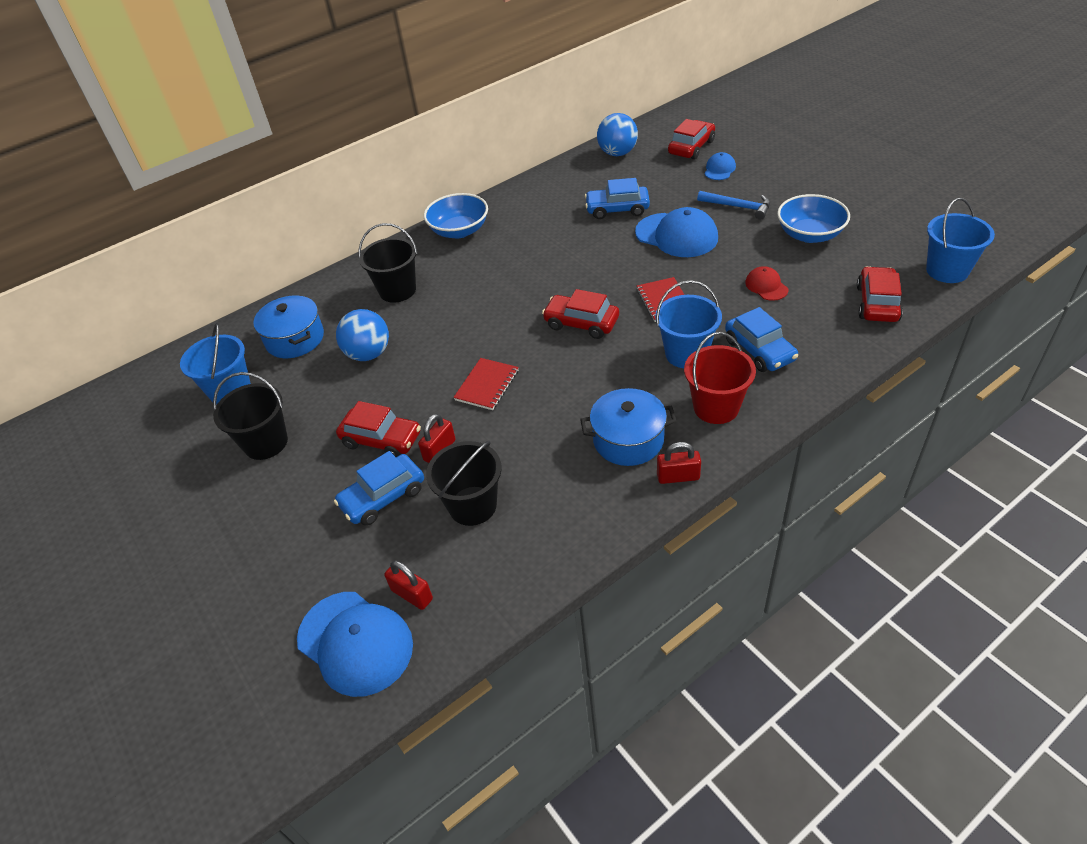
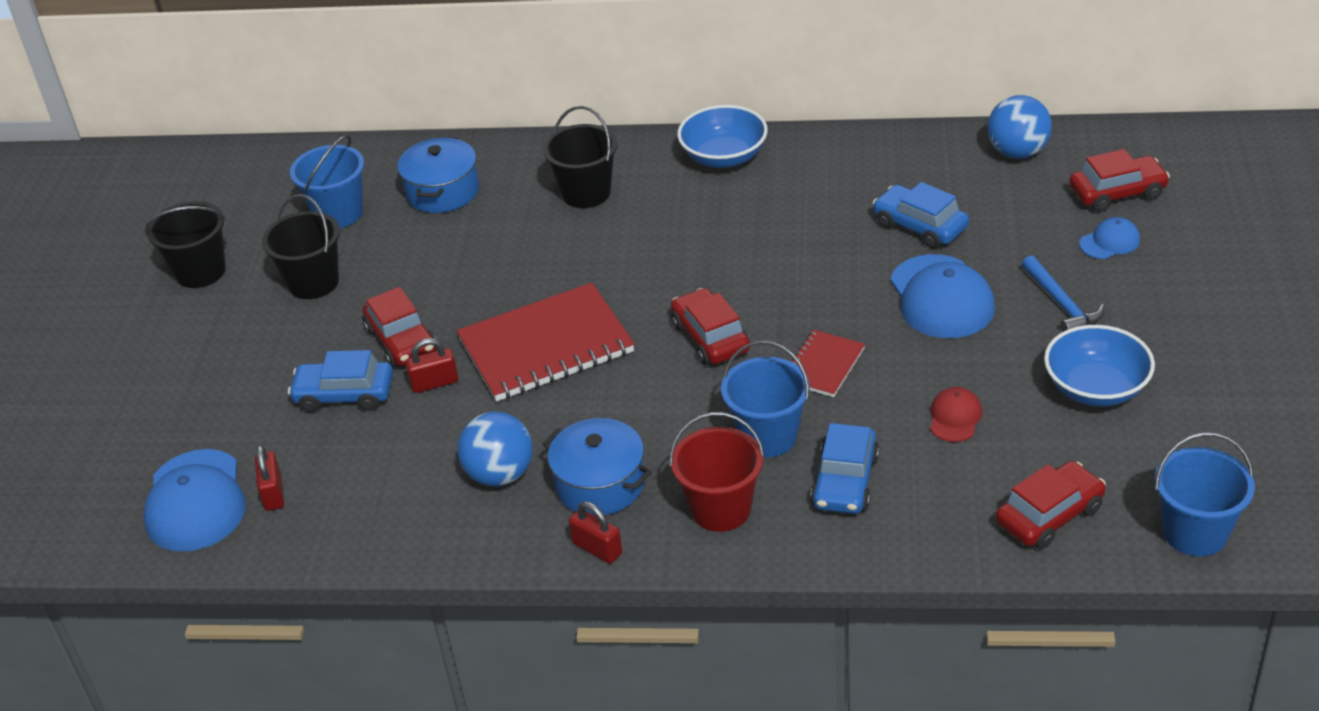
camera: 40 degrees right, 5 degrees down
blue ball [336,309,389,361] -> blue ball moved to [458,412,533,487]
black bucket [426,440,502,526] -> black bucket moved to [145,201,226,288]
red notebook [453,358,518,410] -> red notebook [457,282,635,402], size x1.95

